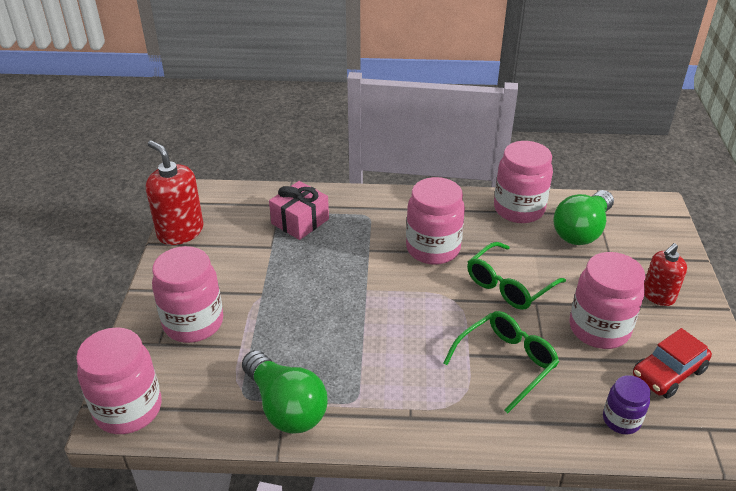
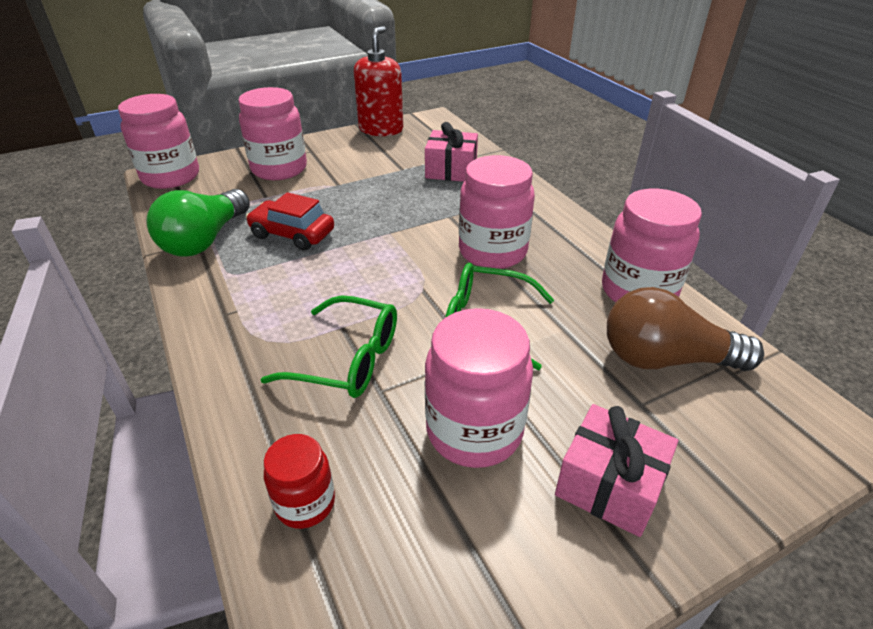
camera: 60 degrees right, 0 degrees up
green light bulb [553,190,614,245] -> brown light bulb [607,287,764,371]
purple jar [603,375,650,434] -> red jar [264,434,335,529]
red car [633,328,712,398] -> red car moved to [246,192,334,251]
red soap dispenser [644,243,687,306] -> pink gift [555,404,678,537]

